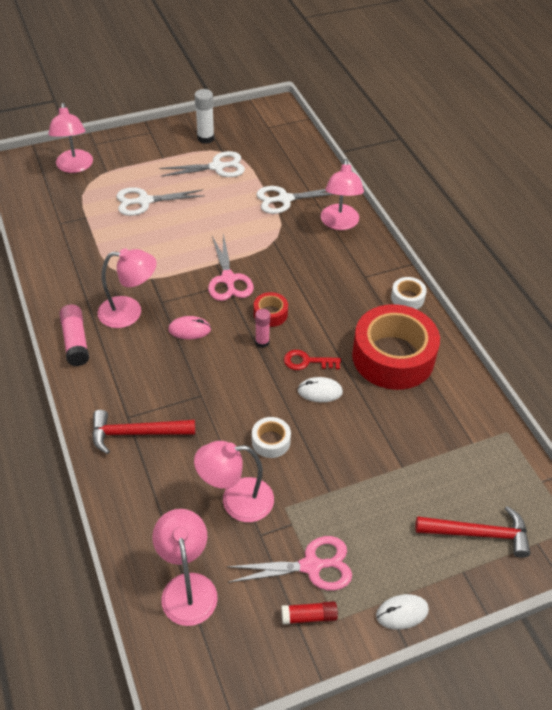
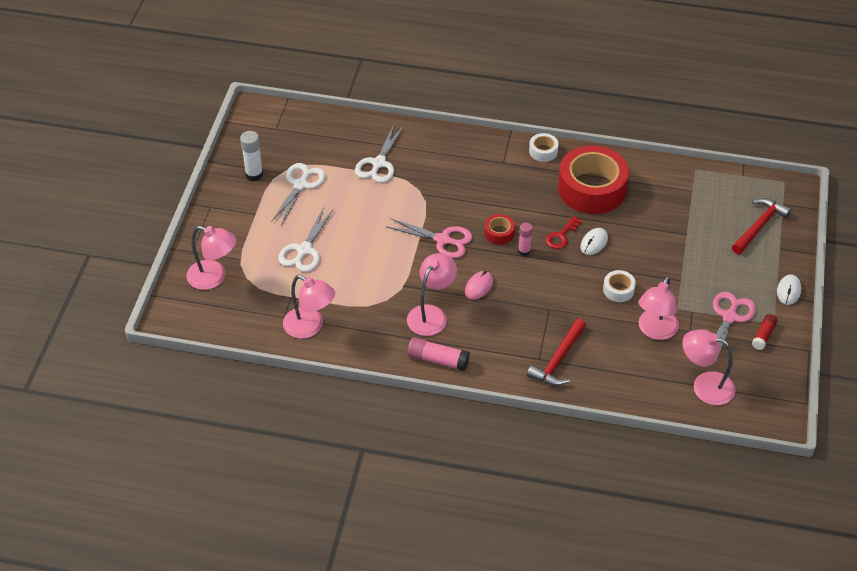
camera: 55 degrees left, 0 degrees up
pink lamp [321,159,364,230] -> pink lamp moved to [283,275,335,339]

